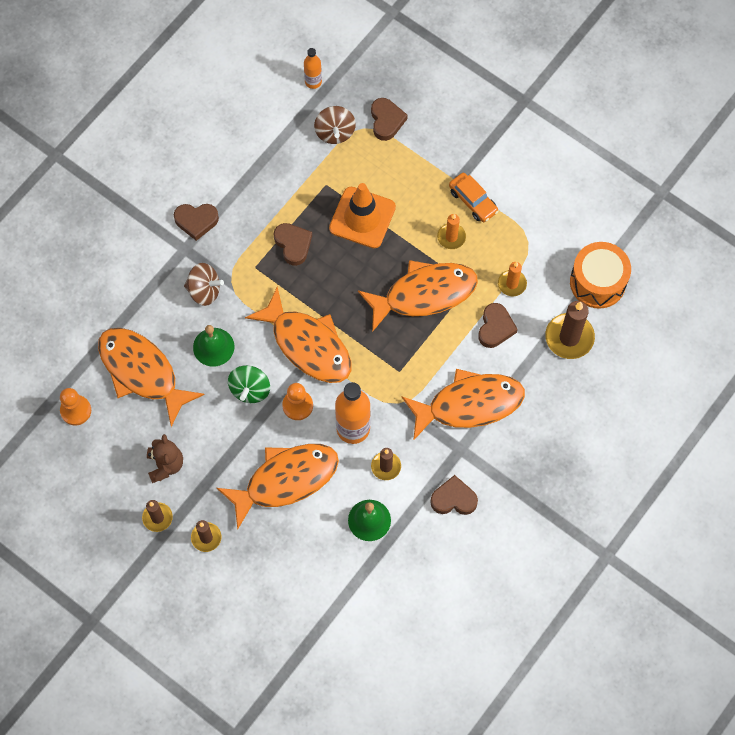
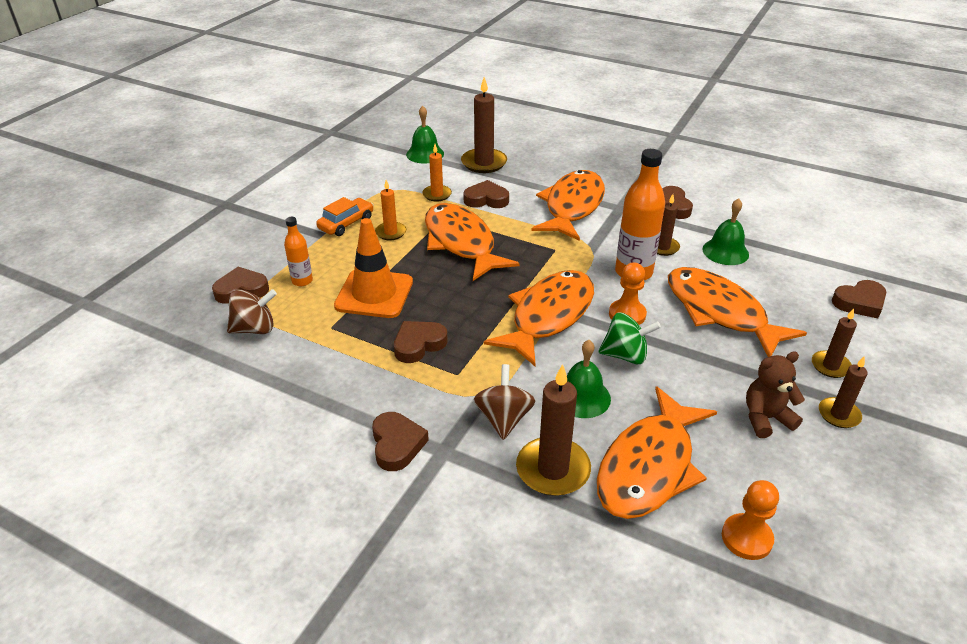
camera: 100 degrees left, 30 degrees down
orange bottle [304,48,322,89] -> orange bottle moved to [284,217,313,286]
orange fish [401,369,525,441] -> orange fish turned 45 degrees clockwise [531,170,605,241]
orange drum [570,242,631,309] -> green bell [406,106,444,164]
none -> brown candle [516,364,591,496]
none -> brown heart [832,280,887,318]

